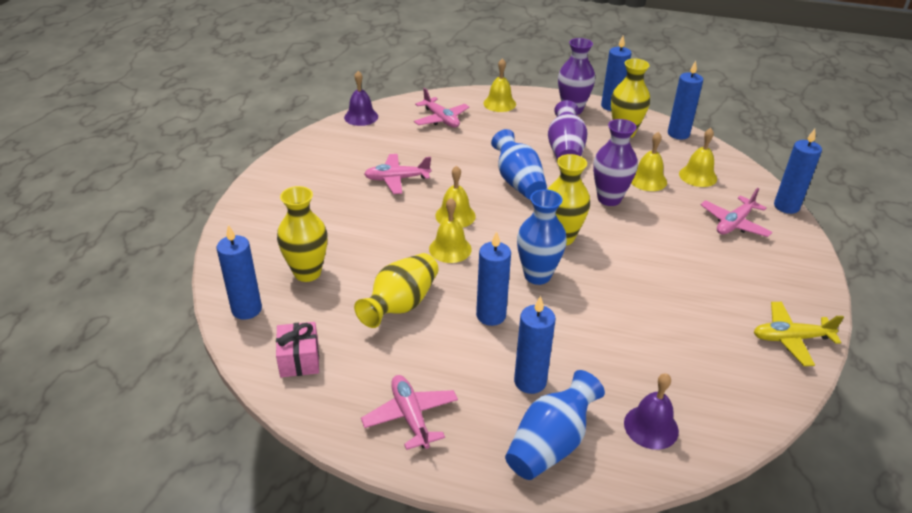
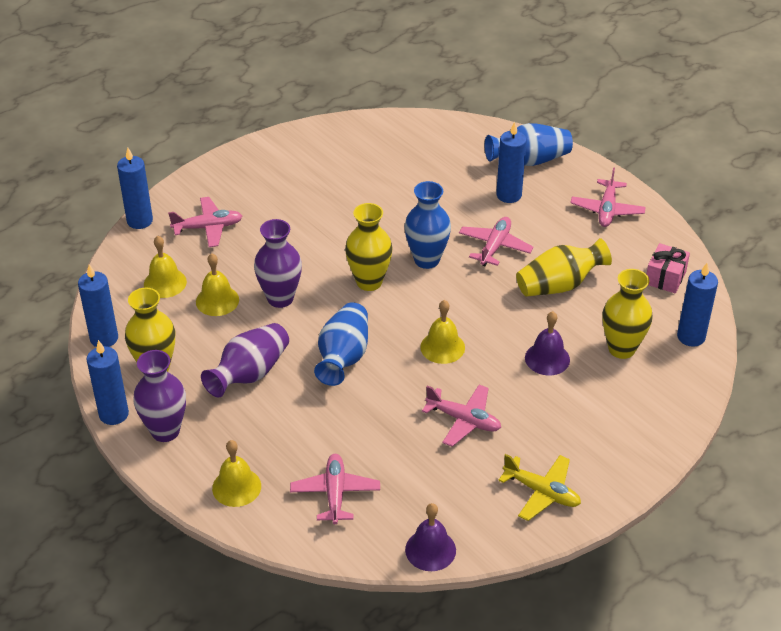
camera: 145 degrees left, 5 degrees up
yellow bell [429,198,472,263] -> none
blue candle [476,231,511,326] -> pink plane [459,217,534,266]
purple bell [624,373,679,450] -> purple bell moved to [525,311,570,375]
yellow plane [754,302,844,366] -> yellow plane moved to [498,454,581,521]

